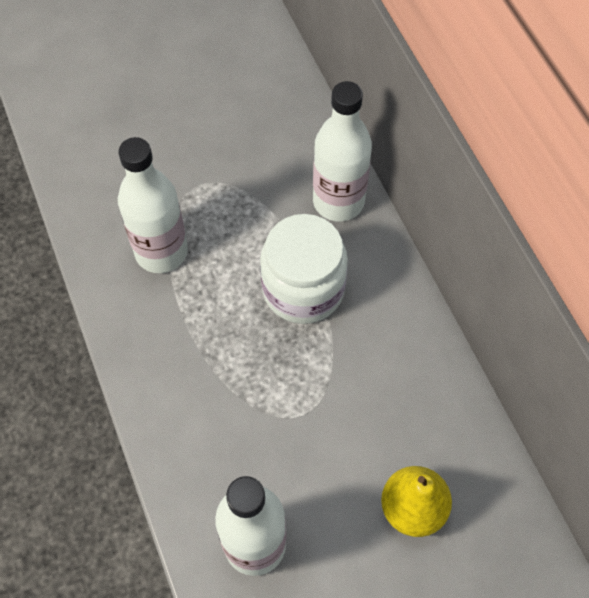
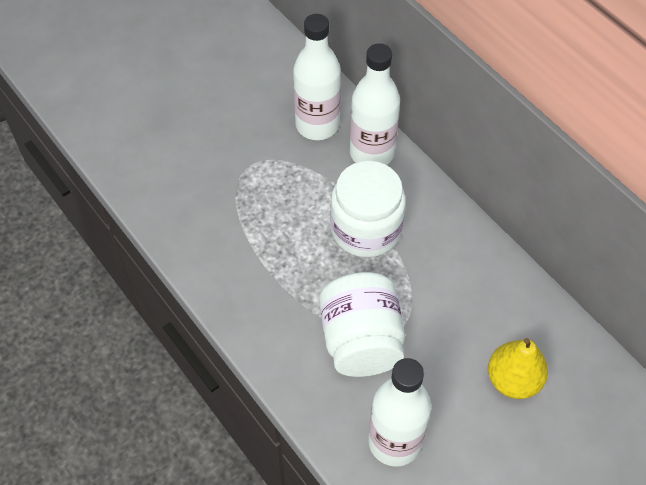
camera: 15 degrees left, 5 degrees down
white bottle [118,137,188,273] -> white bottle moved to [293,14,341,140]
none -> white jar [319,272,405,377]

